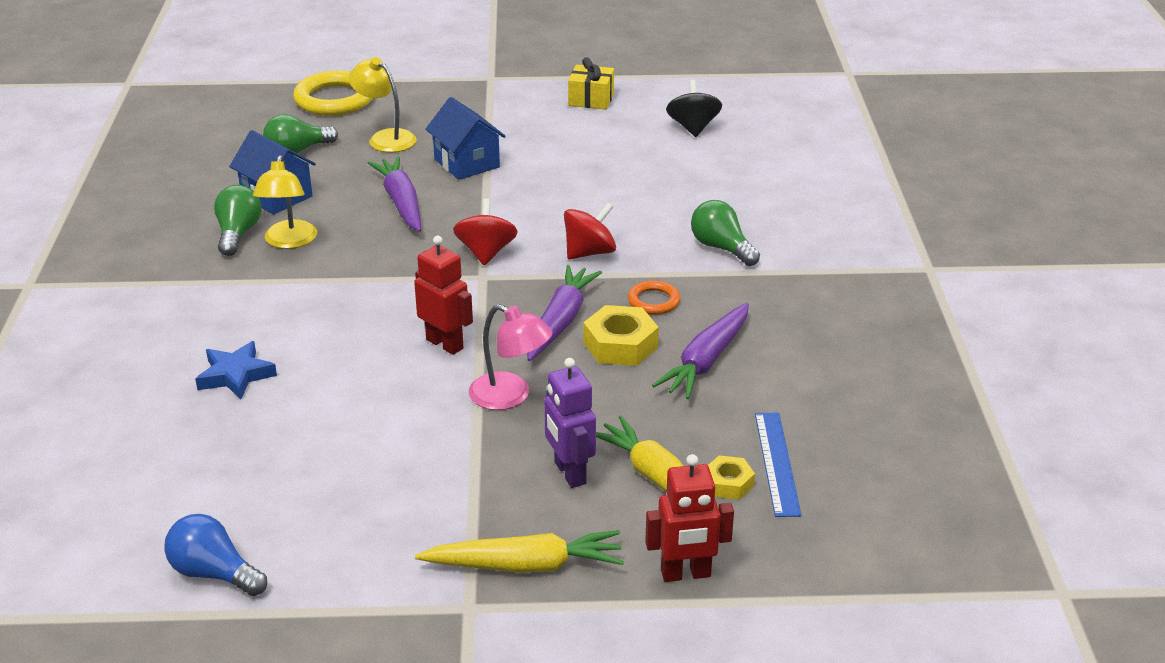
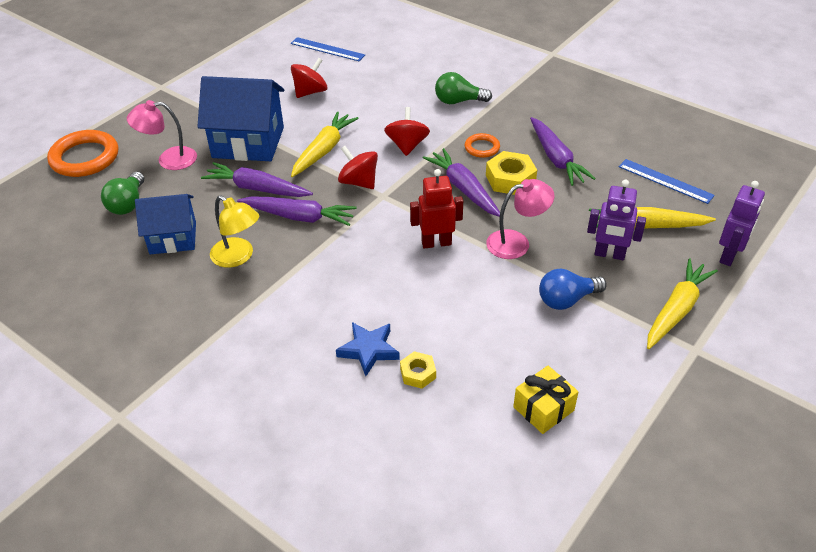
camera: 50 degrees left, 10 degrees up
blue light bulb [164,514,267,596] -> blue light bulb moved to [539,269,607,310]
green light bulb [214,185,262,256] -> none
yellow ring [293,70,373,116] -> orange ring [47,130,118,177]
yellow lamp [349,57,417,152] -> pink lamp [127,100,197,170]
blue house [426,97,506,180] -> blue house [197,76,284,161], size x1.55
yellow gift [568,57,614,109] -> yellow gift moved to [513,366,578,434]
red robot [645,454,734,582] -> purple robot [719,181,765,266]
black spinning top [666,80,722,137] -> blue ruler [291,37,365,61]
yellow nut [708,455,755,500] -> yellow nut moved to [400,351,436,389]
none -> purple carrot [237,196,357,226]
none -> red spinning top [291,58,328,98]
none -> yellow carrot [291,112,359,177]

